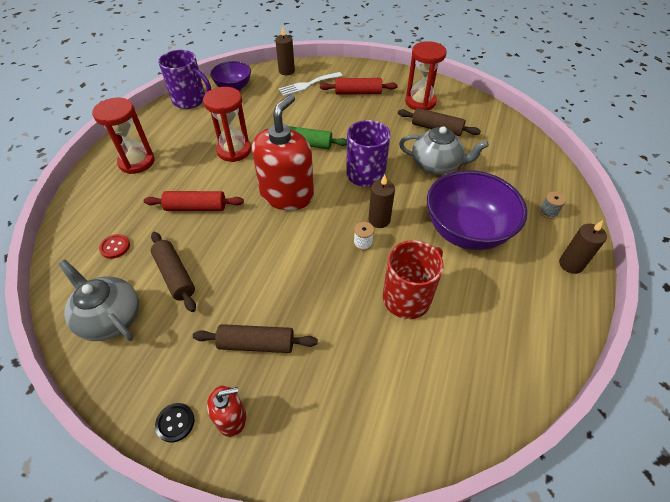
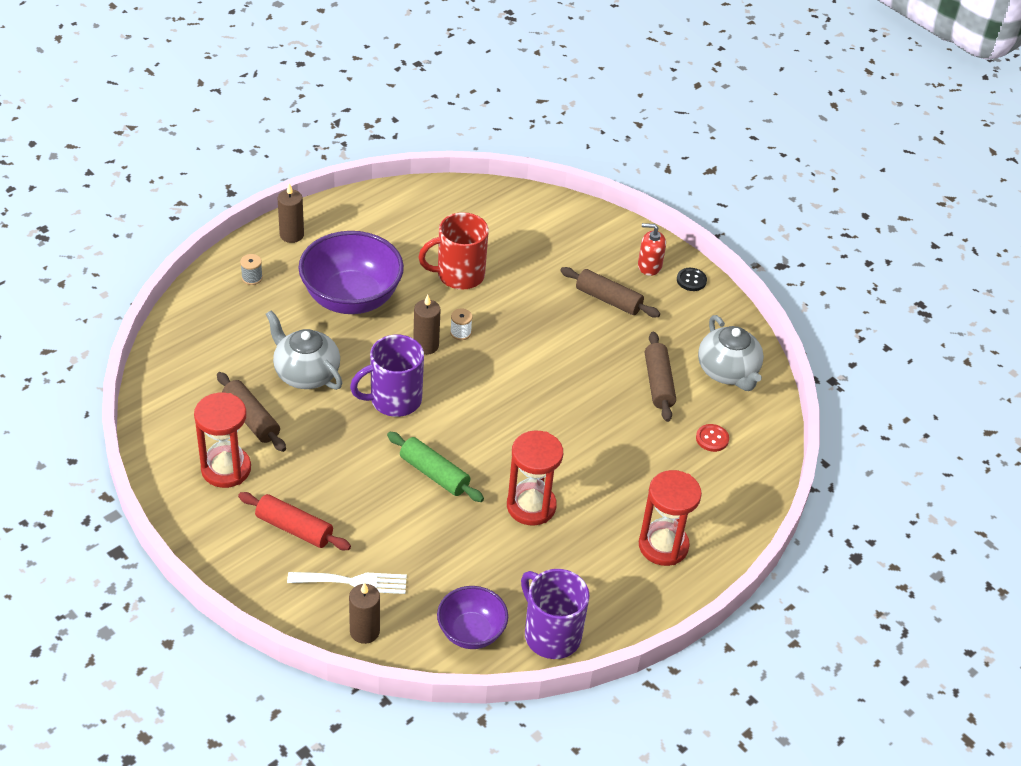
camera: 155 degrees left, 5 degrees down
red rolling pin [144,191,244,211] -> none
red soap dispenser [252,94,314,210] -> none

